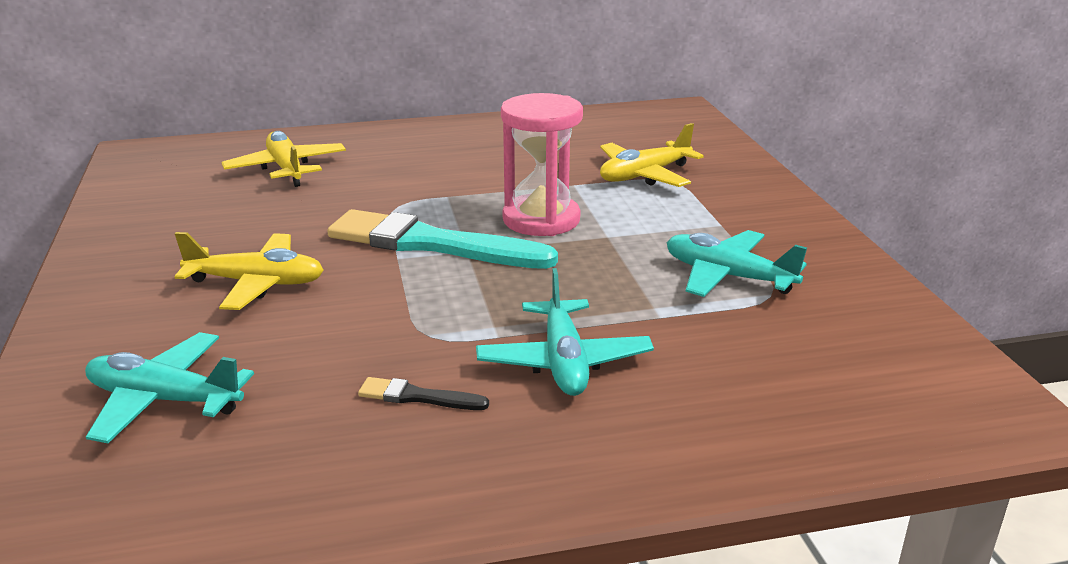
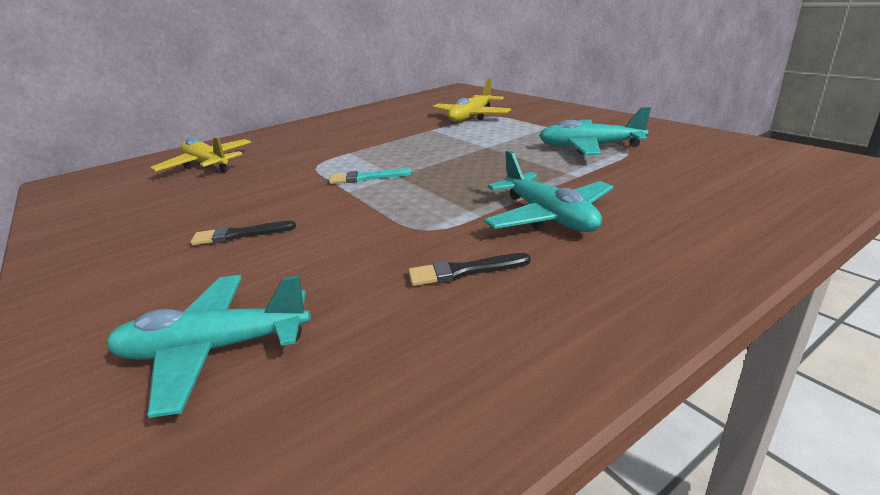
camera: 20 degrees left, 0 degrees up
yellow plane [174,232,324,310] -> black brush [191,221,296,245]
turquoise brush [327,209,558,269] -> turquoise brush [329,168,411,184], size x0.43
pink hourglass [501,93,583,236] -> none

